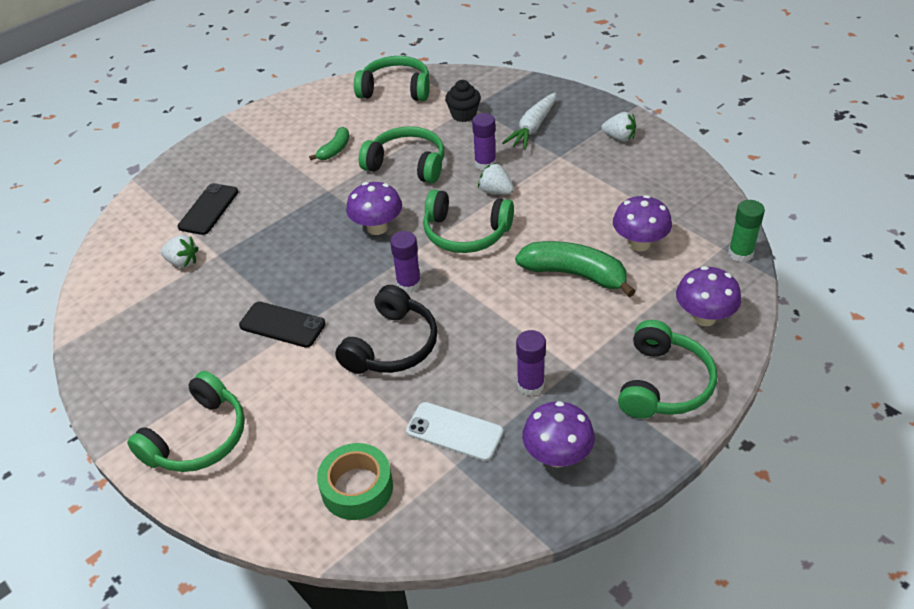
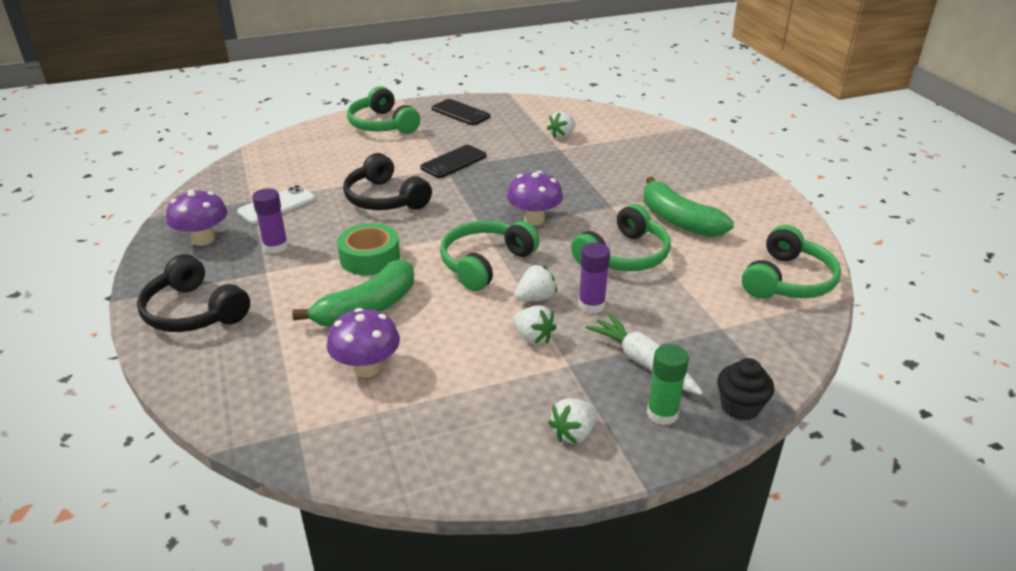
camera: 110 degrees right, 10 degrees down
black phone [178,183,238,235] -> black phone moved to [432,99,490,125]
green banana [309,127,349,160] -> green banana [643,177,734,237], size x1.85
green tape [317,443,393,520] -> green tape moved to [337,223,400,275]
purple glue stick [390,231,421,293] -> none
black cupcake [445,80,481,122] -> black cupcake moved to [717,358,774,421]
green headphones [618,320,717,419] -> black headphones [137,254,250,332]
purple mushroom [676,266,741,326] -> none
green glue stick [728,200,765,262] -> green glue stick moved to [647,344,689,425]
none -> white strawberry [513,306,557,345]

